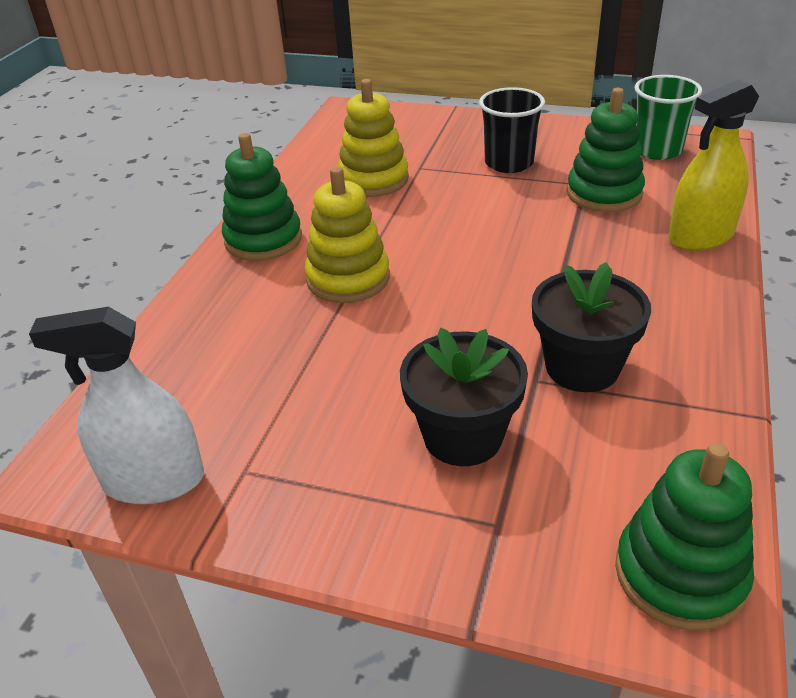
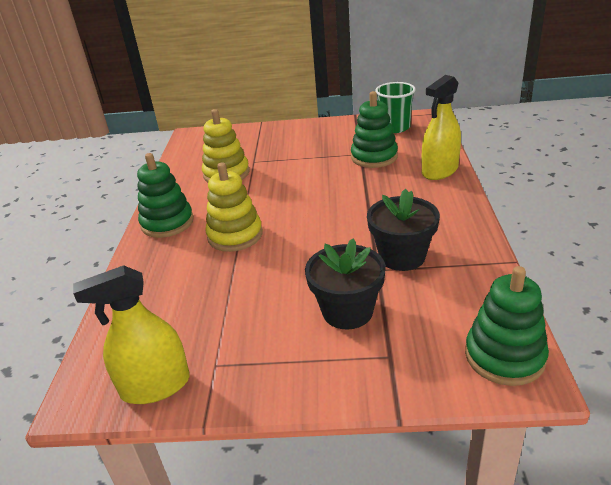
camera: 15 degrees left, 5 degrees down
white spray bottle [29,306,204,504] -> yellow spray bottle [73,265,190,404]
black cup [479,87,545,173] -> none

